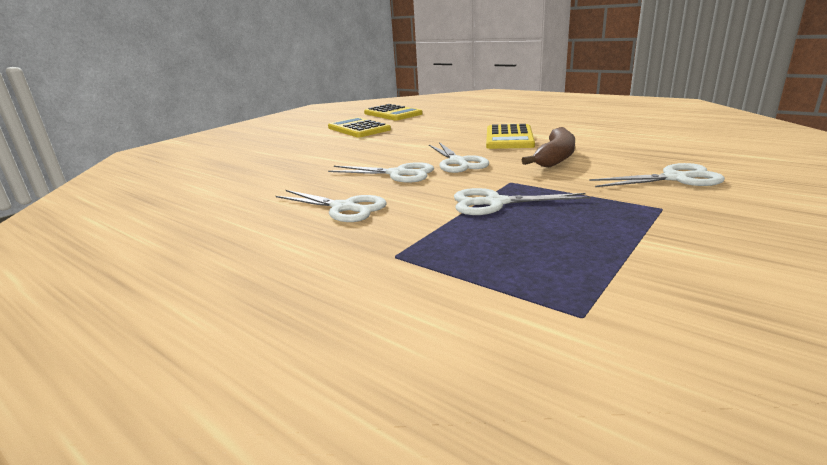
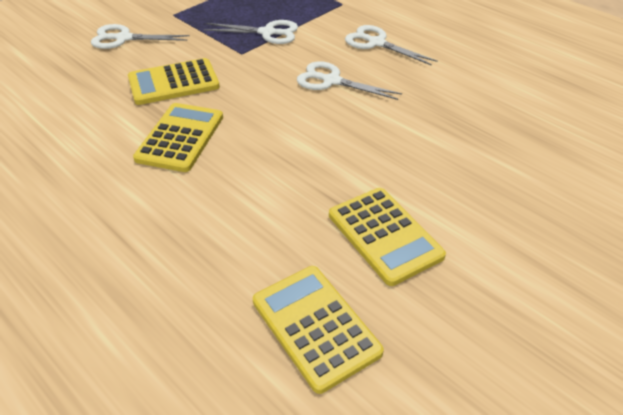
camera: 175 degrees left, 20 degrees up
white scissors [429,142,489,173] -> none
brown banana [522,127,575,167] -> yellow calculator [128,58,220,105]

